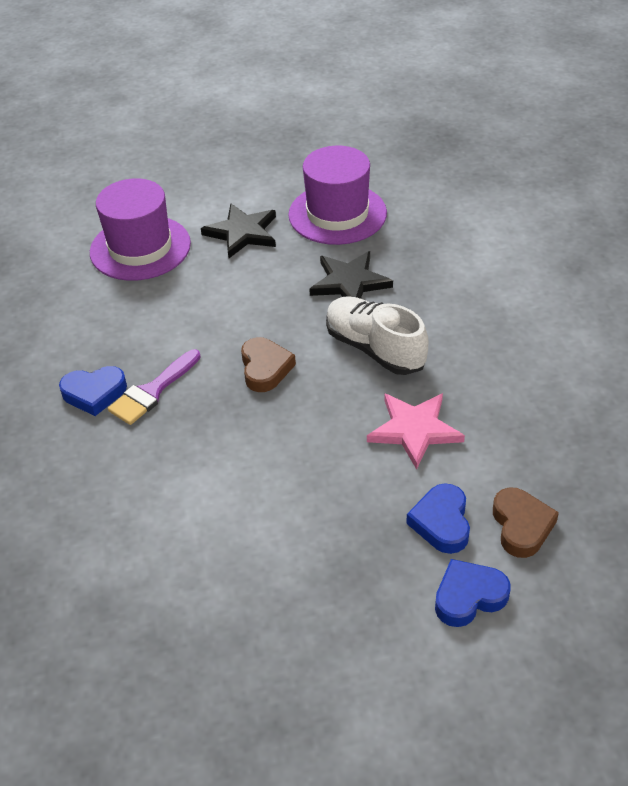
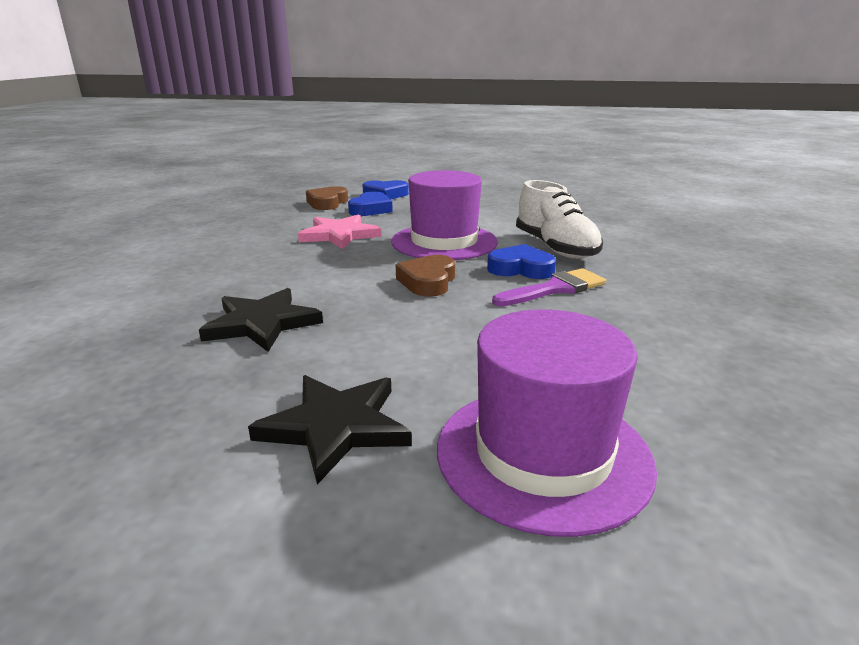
camera: 160 degrees left, 20 degrees down
blue heart [59,366,127,416] -> blue heart moved to [487,244,556,279]
purple hat [288,146,387,245] -> purple hat moved to [391,170,498,260]
white shoe [326,296,428,375] -> white shoe moved to [516,180,603,259]

